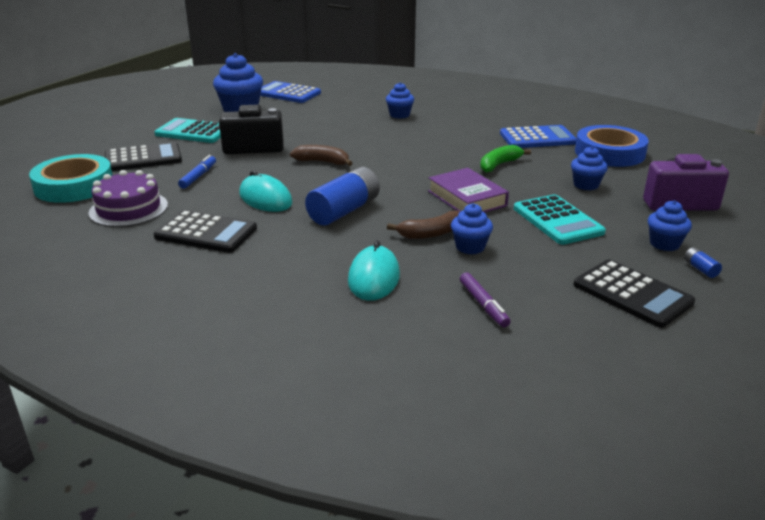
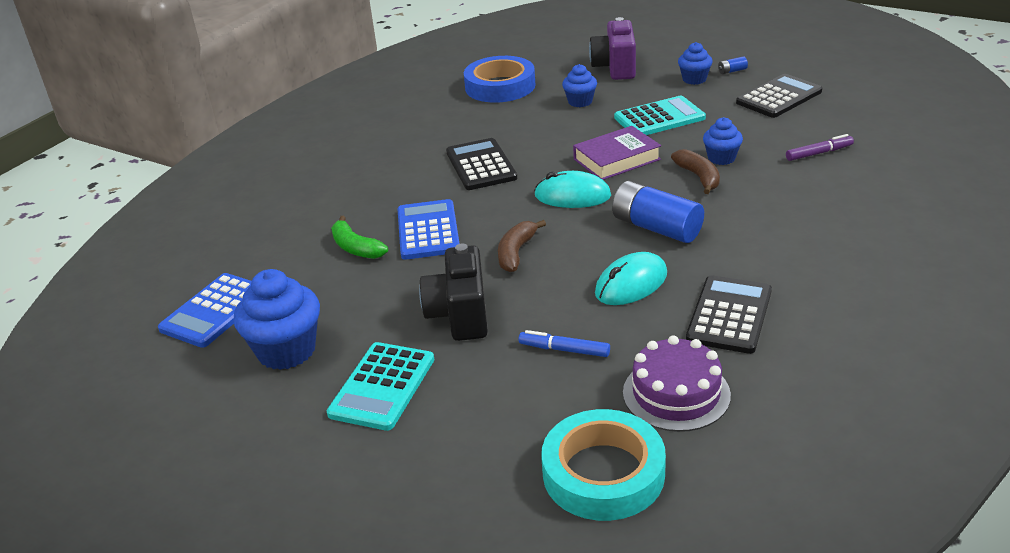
camera: 85 degrees left, 5 degrees up
black calculator [105,142,182,171] -> black calculator moved to [446,138,517,190]
turquoise mouse [348,240,400,301] -> turquoise mouse moved to [534,171,611,208]
blue cupcake [386,82,414,119] -> none
green banana [480,145,531,173] -> green banana moved to [331,216,388,259]
blue calculator [500,125,577,148] -> blue calculator moved to [397,199,460,260]

